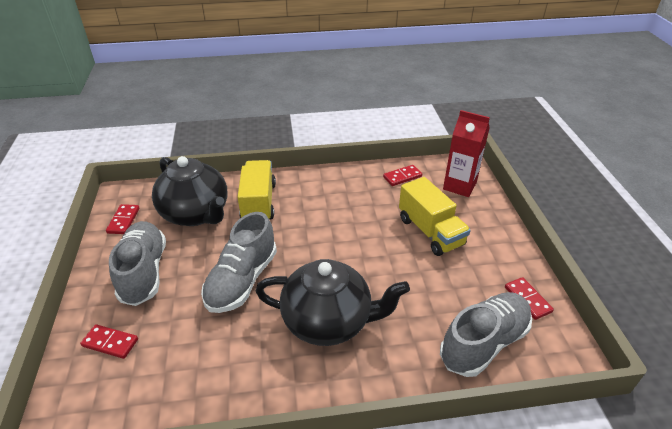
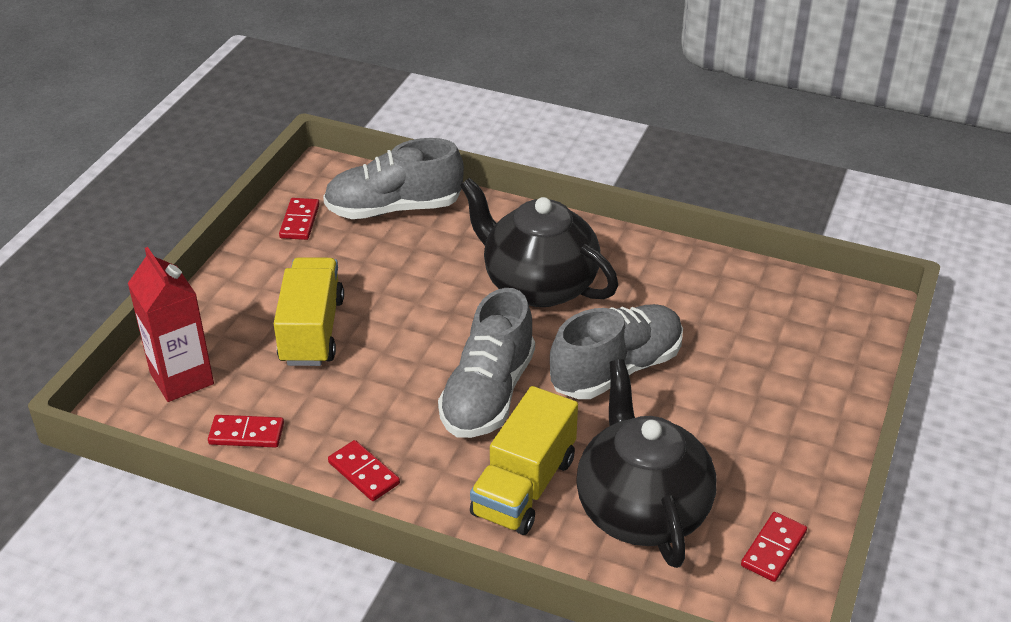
camera: 150 degrees left, 0 degrees up
red domino [80,324,138,359] -> red domino moved to [328,440,400,501]
grey shoe [109,221,166,306] -> grey shoe moved to [438,288,535,438]

